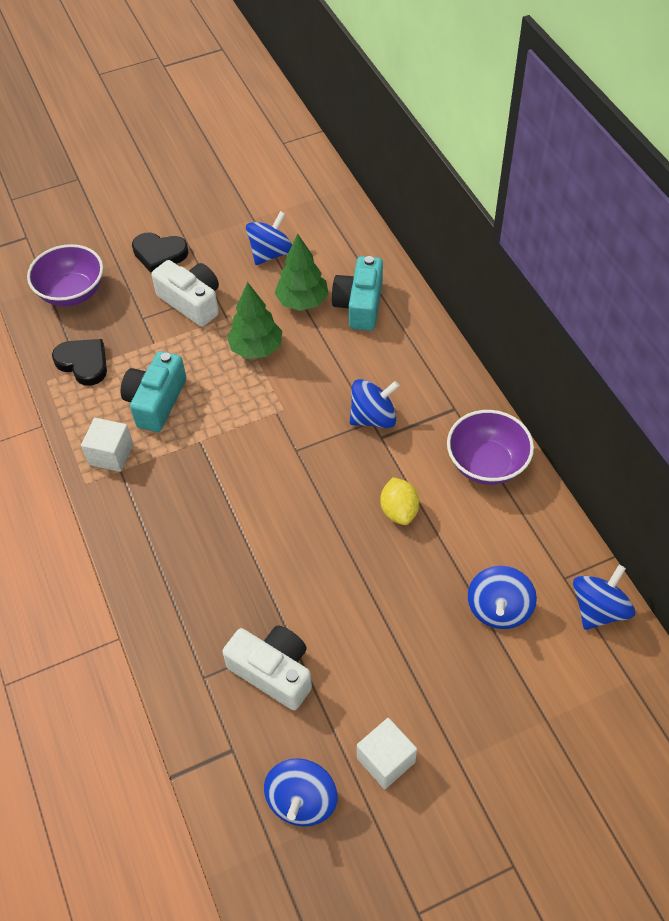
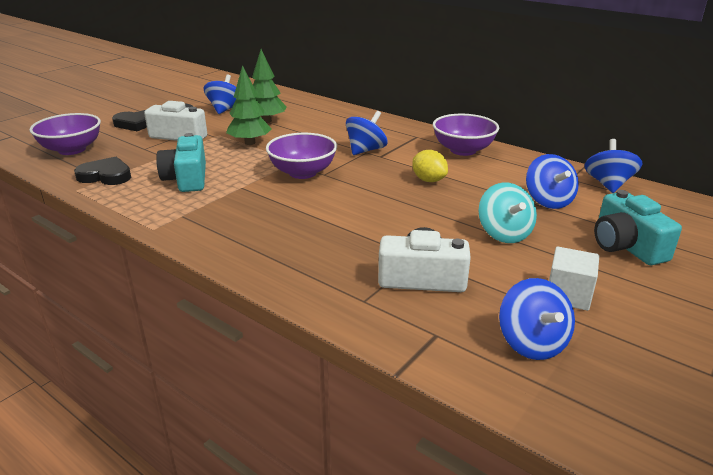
camera: 30 degrees left, 25 degrees down
white cube [81,418,133,472] -> none
turquoise camera [332,256,383,331] -> turquoise camera moved to [594,190,682,265]
none -> purple bowl [266,133,337,179]
none -> turquoise spinning top [478,183,537,243]

